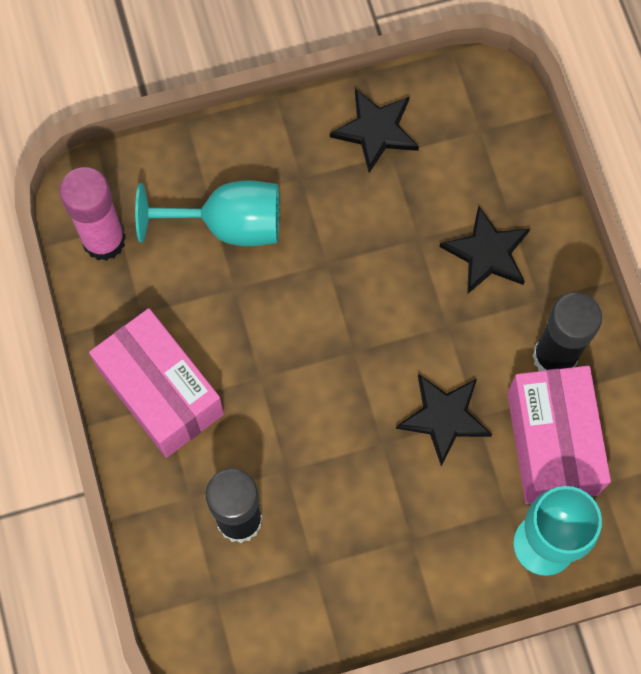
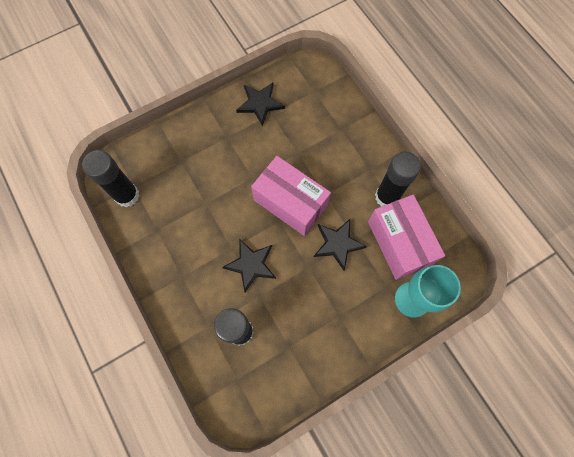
camera: 15 degrees left, 0 degrees up
pink glue stick [59,167,126,261] -> black glue stick [82,150,139,207]
pink box [89,308,224,458] -> pink box moved to [251,156,331,236]
turquoise goblet [135,180,279,246] -> none
black star [439,206,530,294] -> black star moved to [222,239,276,292]

